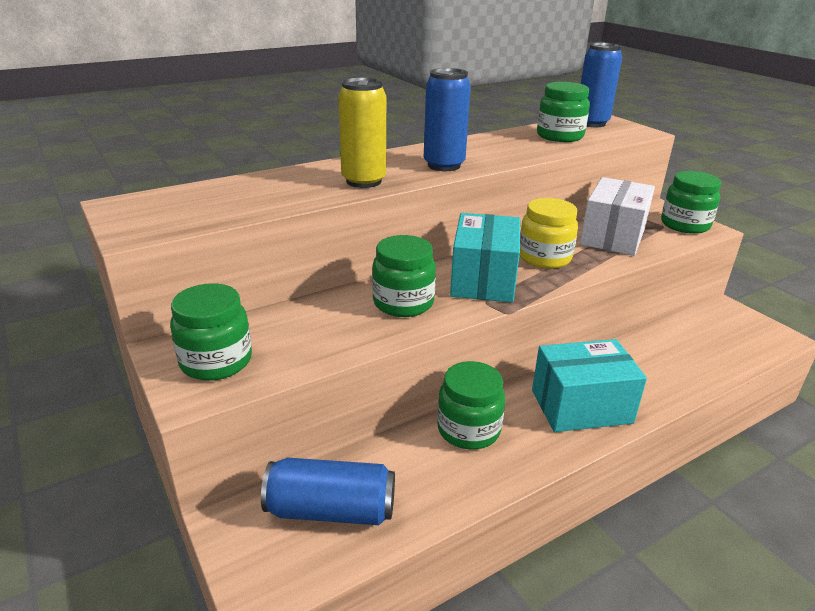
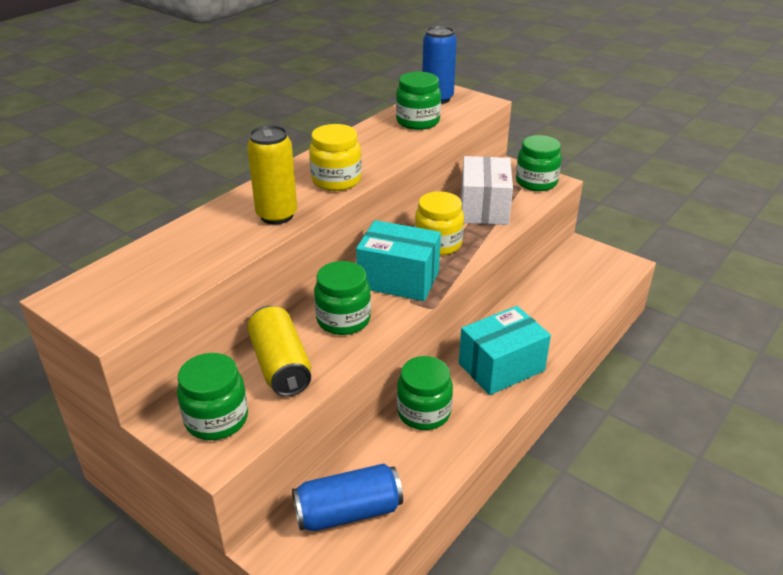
camera: 20 degrees left, 5 degrees up
blue can [424,68,471,171] -> yellow jar [309,124,362,191]
turquoise box [450,213,520,303] -> turquoise box turned 60 degrees counterclockwise [356,220,441,301]
none -> yellow can [247,305,311,397]

